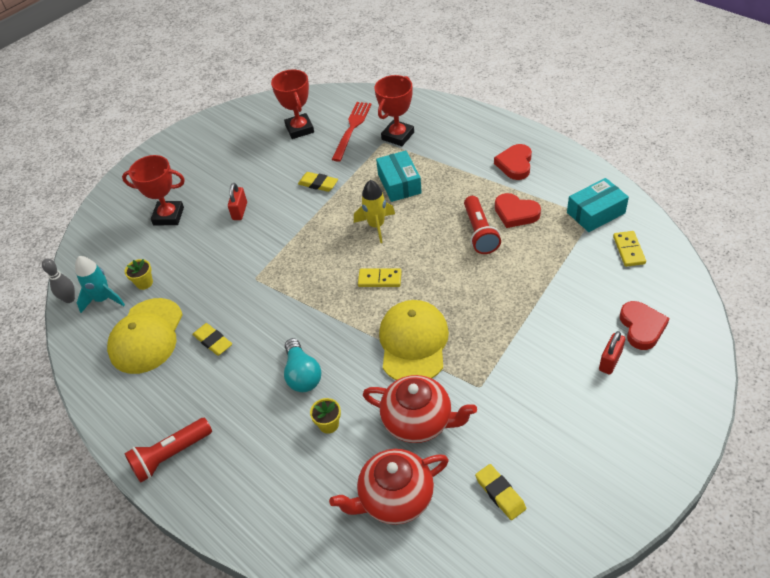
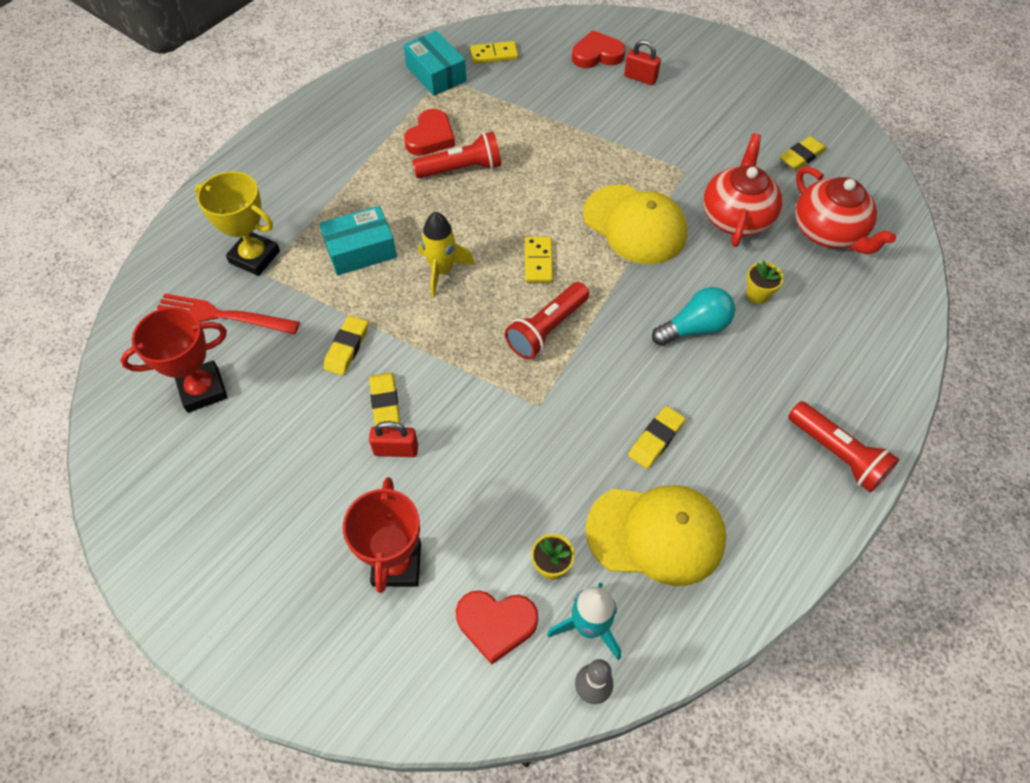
camera: 100 degrees left, 10 degrees up
red trophy [375,75,414,146] -> yellow trophy [195,171,280,276]
yellow cap [379,300,449,380] -> yellow cap turned 135 degrees counterclockwise [583,185,687,264]
red heart [494,144,532,180] -> red heart moved to [456,591,538,665]
none -> yellow eraser [369,373,400,426]
none -> red flashlight [505,282,589,359]

